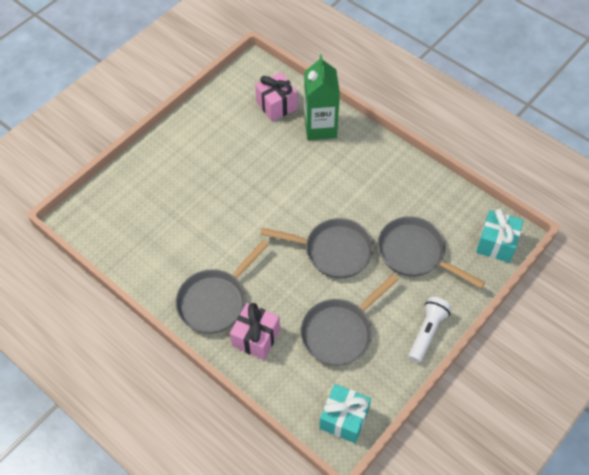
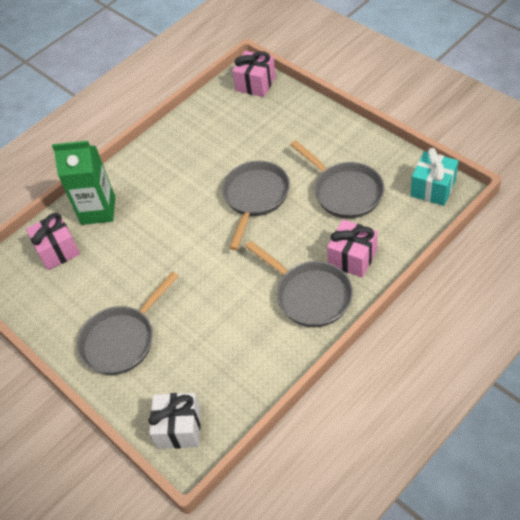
camera: 80 degrees left, 5 degrees down
grey pan [378,216,486,289] -> grey pan moved to [77,272,179,375]
white flashlight [408,297,452,363] -> none
turquoise gift [476,209,523,263] -> pink gift [232,51,276,97]
none -> white gift [148,393,201,449]

